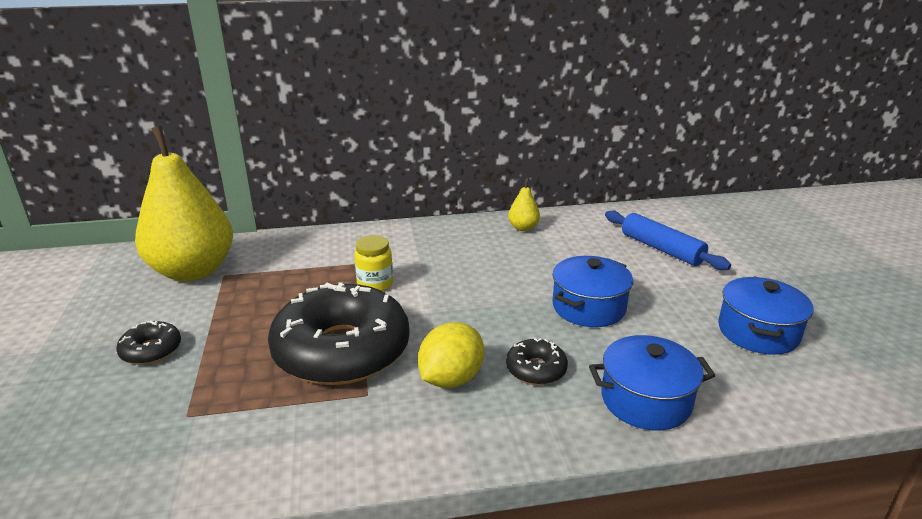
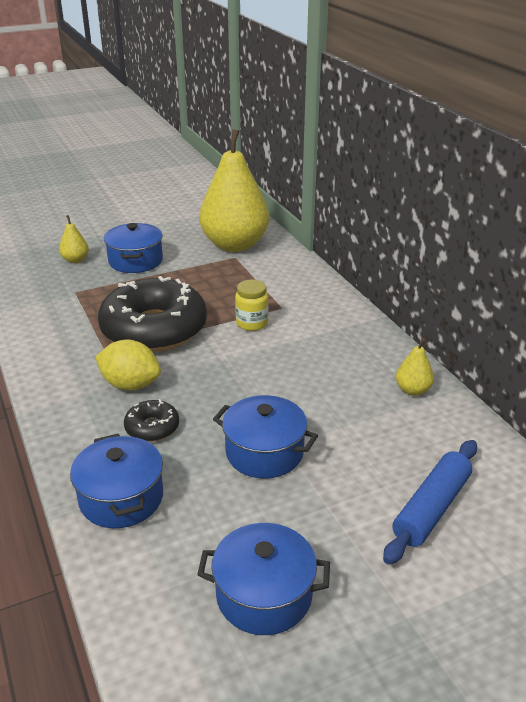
camera: 75 degrees right, 5 degrees up
black donut [116,320,181,365] -> blue pot [104,223,163,273]
none -> yellow pear [59,215,89,263]

